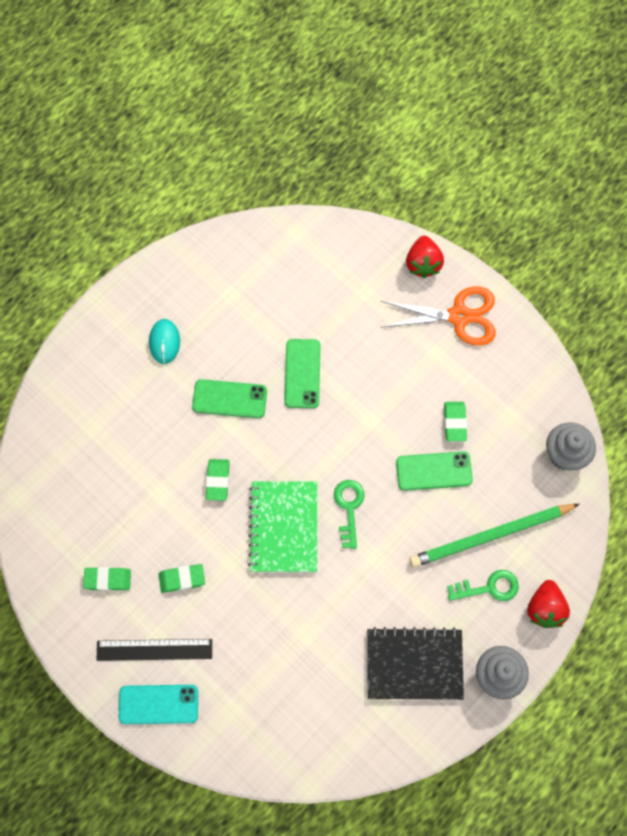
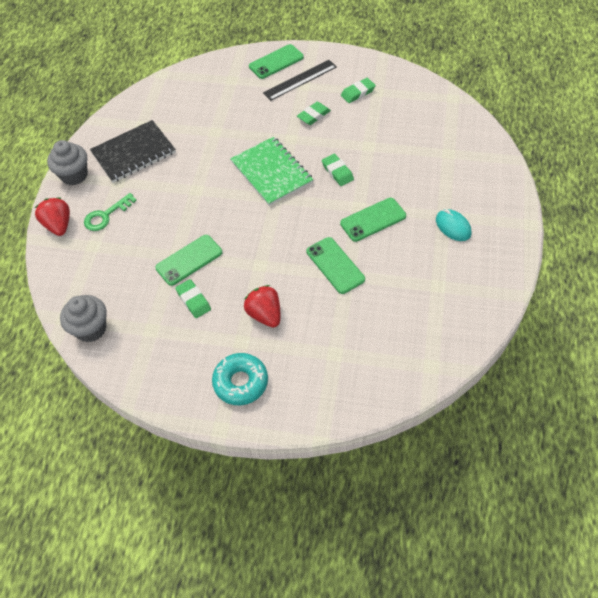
camera: 150 degrees right, 15 degrees down
turquoise phone [119,685,198,724] -> green phone [249,44,304,79]
green key [334,480,365,549] -> none
orange scissors [380,286,496,346] -> turquoise donut [212,353,268,405]
red strawberry [406,236,444,278] -> red strawberry moved to [244,285,280,328]
green pencil [410,504,579,567] -> none

